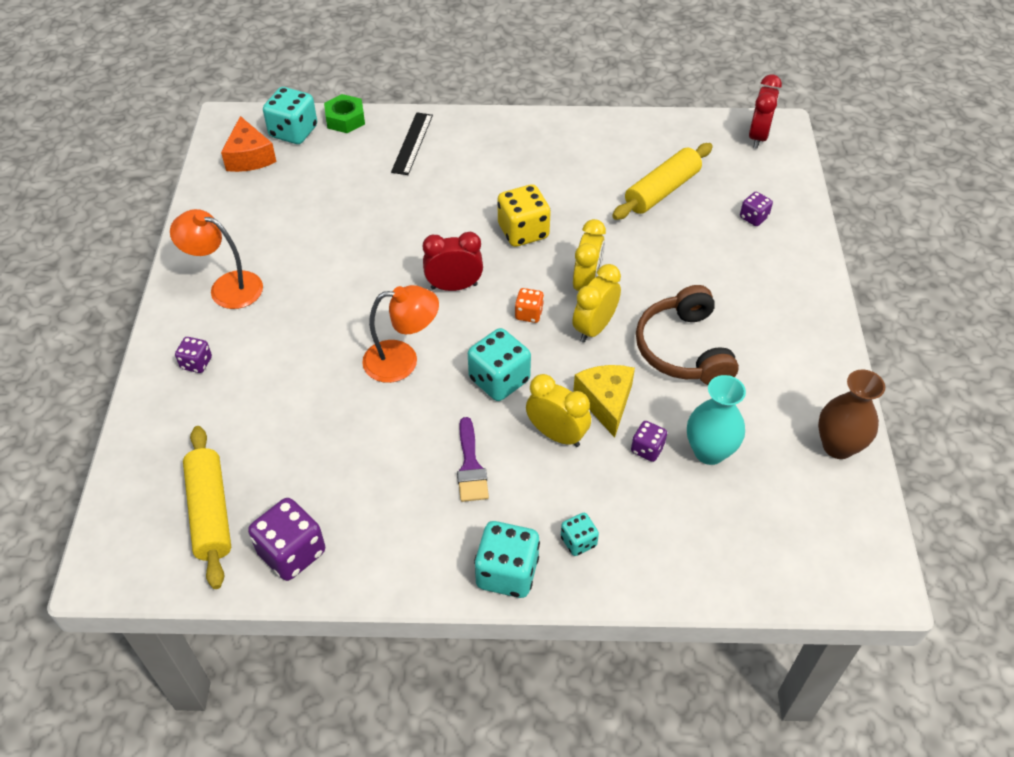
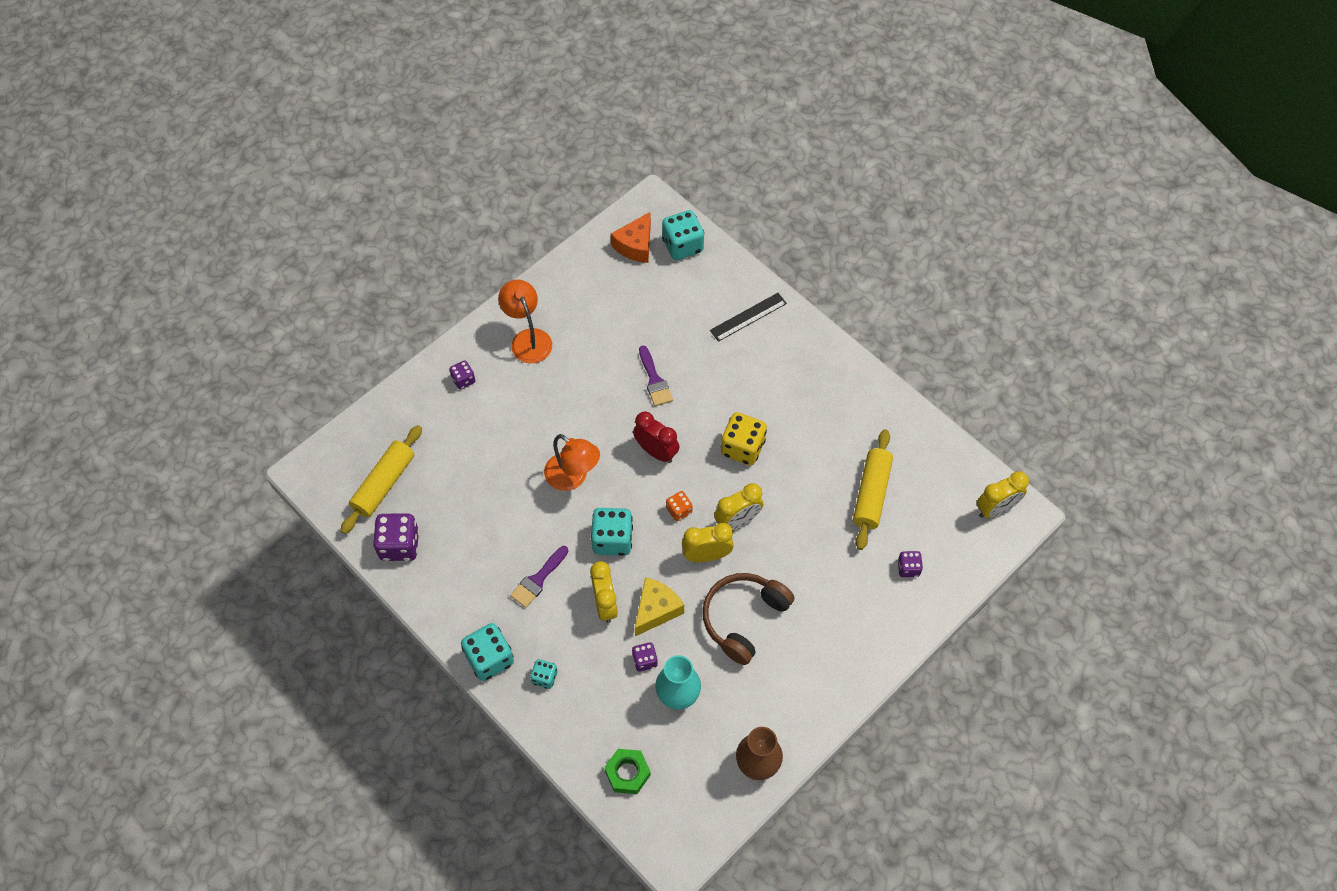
camera: 45 degrees right, 10 degrees up
green nut [324,94,365,133] -> green nut moved to [604,749,651,794]
yellow rolling pin [612,143,713,220] -> yellow rolling pin turned 75 degrees counterclockwise [853,429,893,550]
red clock [749,74,782,149] -> yellow clock [977,471,1029,518]
none -> purple brush [639,345,673,406]

